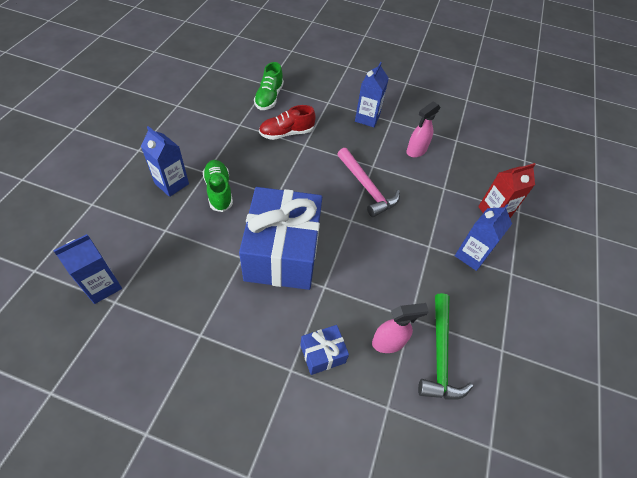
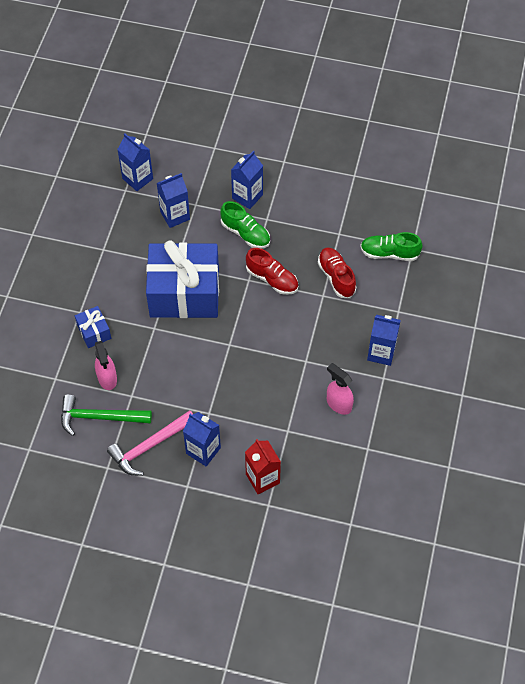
camera: 90 degrees right, 5 degrees up
green shoe [203,160,233,212] -> green shoe turned 60 degrees clockwise [220,201,270,249]
pink hammer [337,148,400,217] -> pink hammer moved to [107,410,193,476]
none -> blue carton [157,173,190,228]
none -> red shoe [246,248,298,295]

